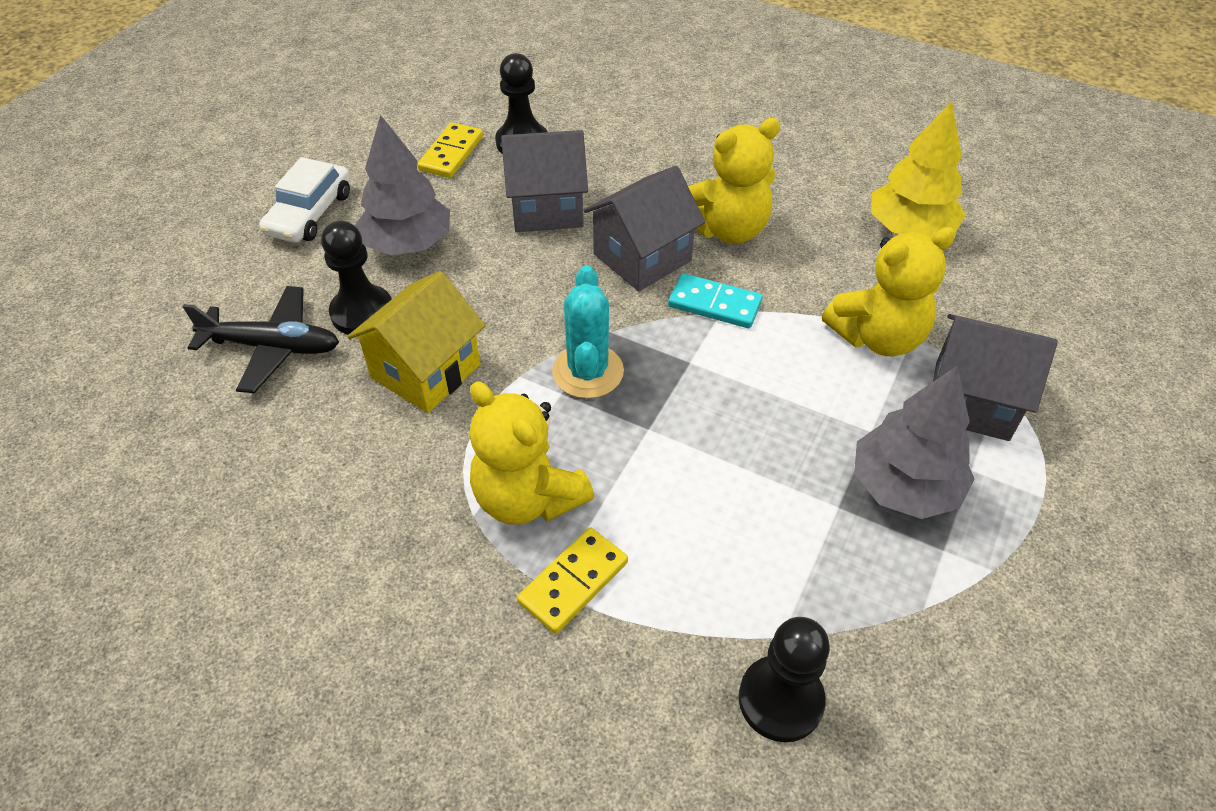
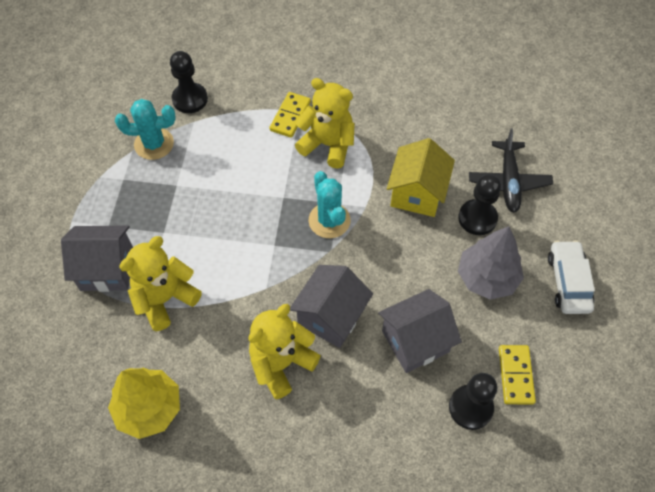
camera: 160 degrees right, 10 degrees up
black plane [182,286,339,393] -> black plane turned 75 degrees counterclockwise [469,129,553,213]
turquoise domino [668,273,763,328] -> none
grey tree [854,365,974,519] -> none
none -> turquoise cactus [115,99,176,160]

